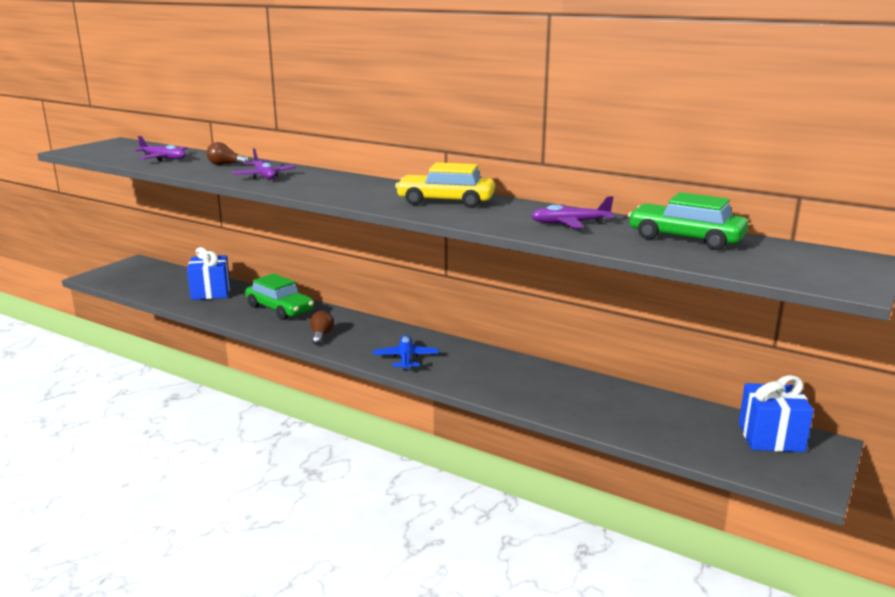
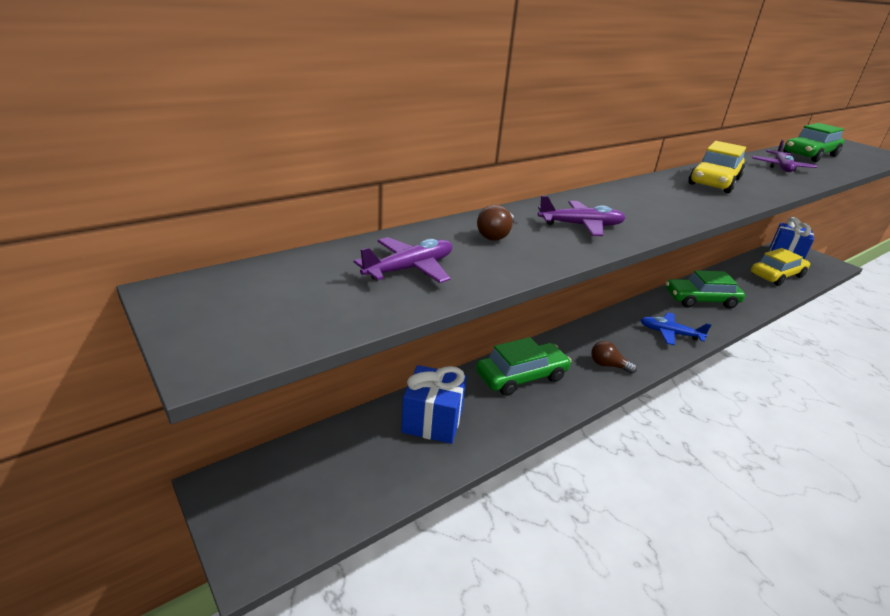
camera: 70 degrees left, 10 degrees up
none -> green car [666,270,745,309]
none -> yellow car [751,248,810,286]

